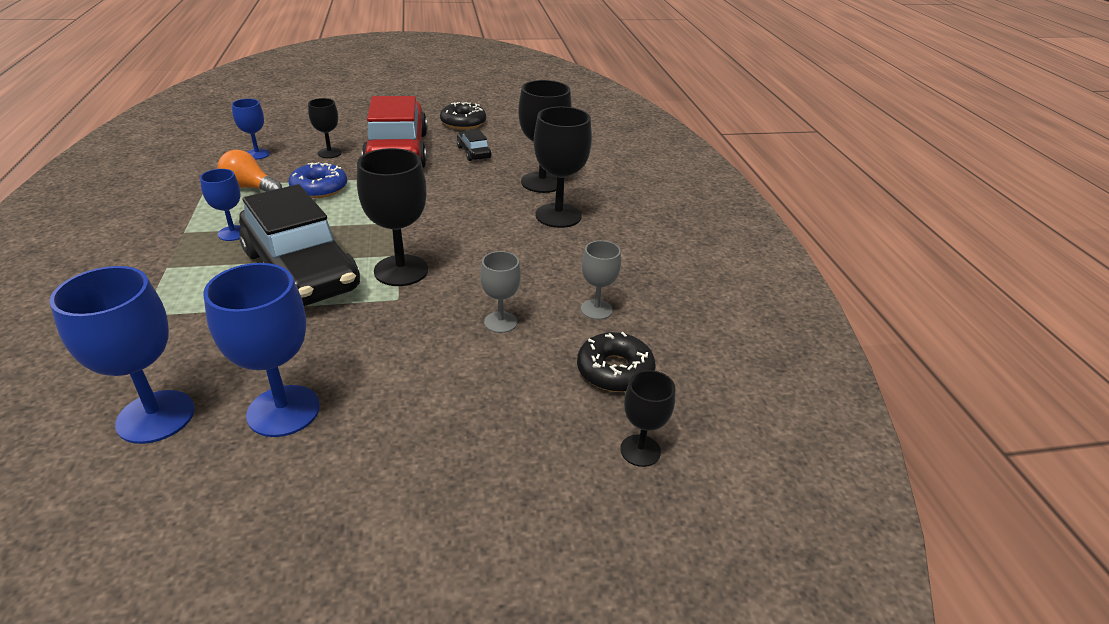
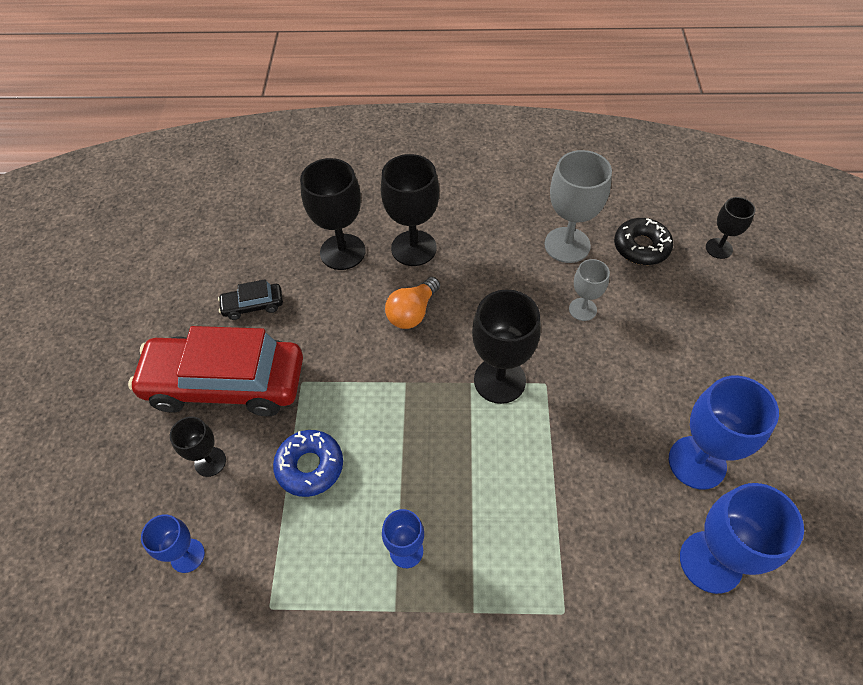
camera: 75 degrees left, 20 degrees up
orange light bulb [218,150,282,192] -> orange light bulb moved to [385,277,440,329]
black car [239,184,360,306] -> none
black donut [440,102,486,130] -> none
grey goblet [581,240,621,320] -> grey goblet [544,150,612,263], size x1.76

